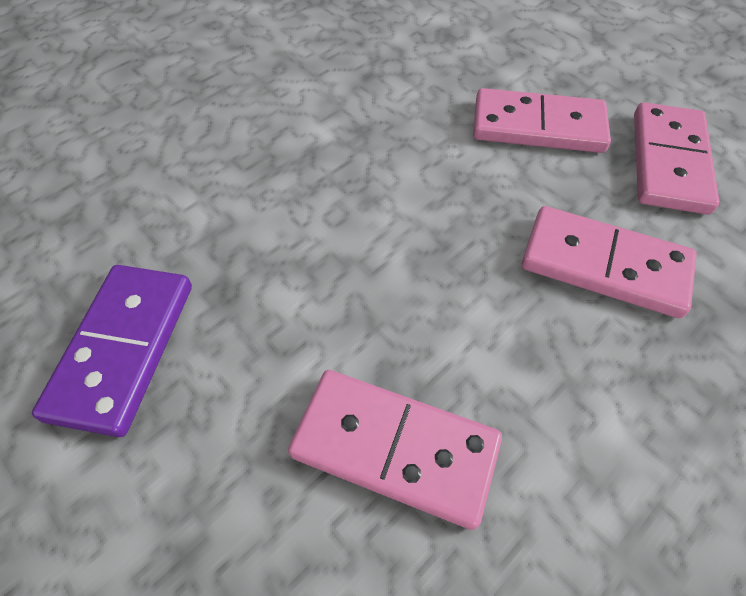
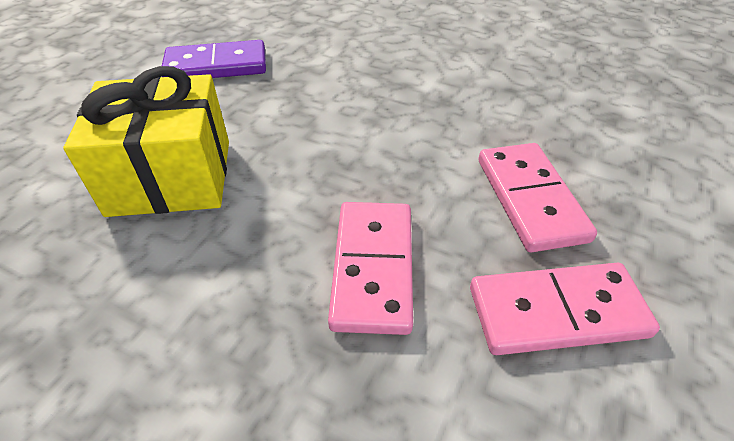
camera: 70 degrees right, 10 degrees down
pink domino [288,370,502,530] -> yellow gift [63,66,229,217]

